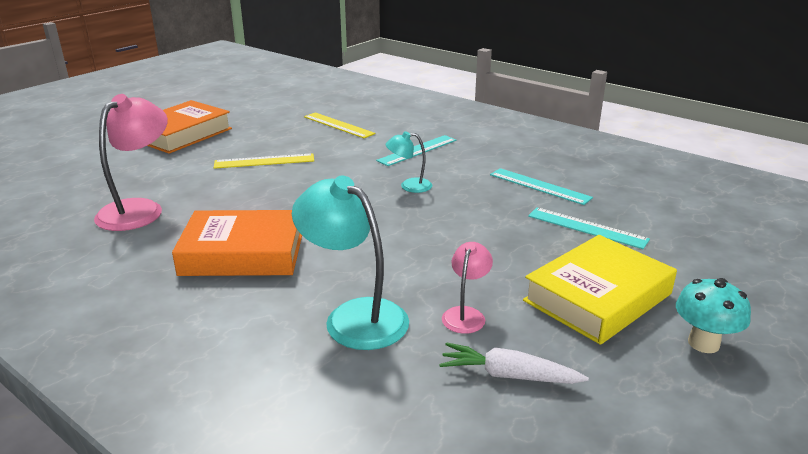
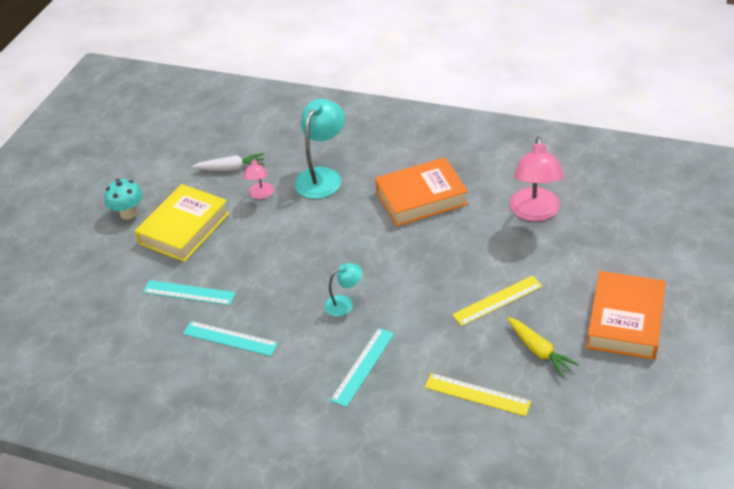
camera: 165 degrees right, 15 degrees up
turquoise lamp [292,176,409,350] -> turquoise lamp turned 90 degrees counterclockwise [294,99,345,199]
none -> yellow carrot [508,317,579,377]

